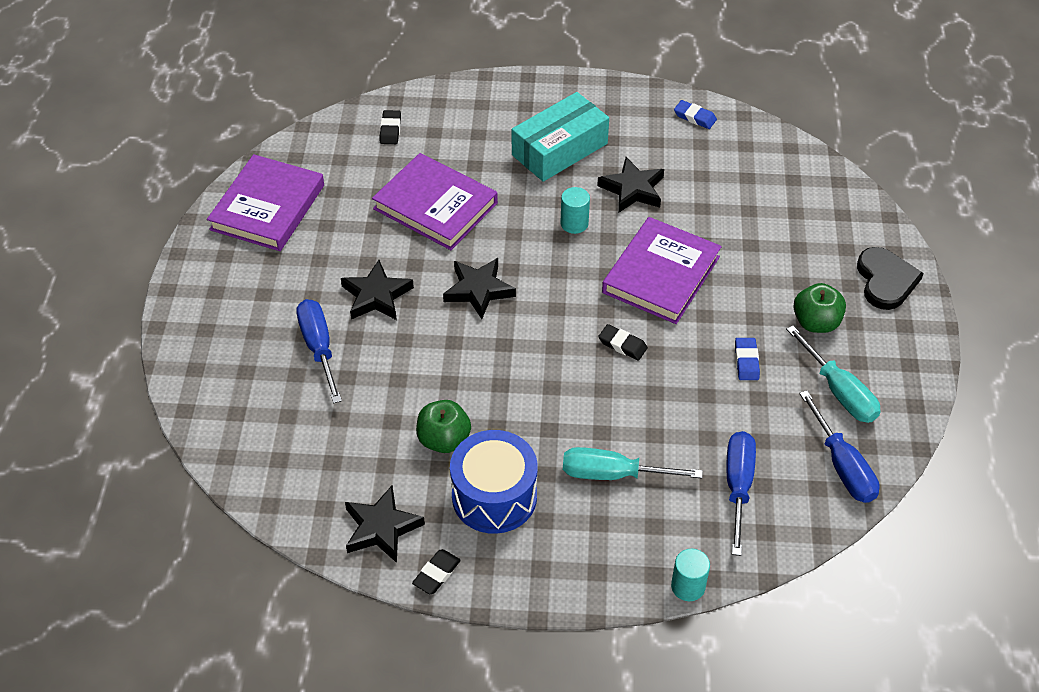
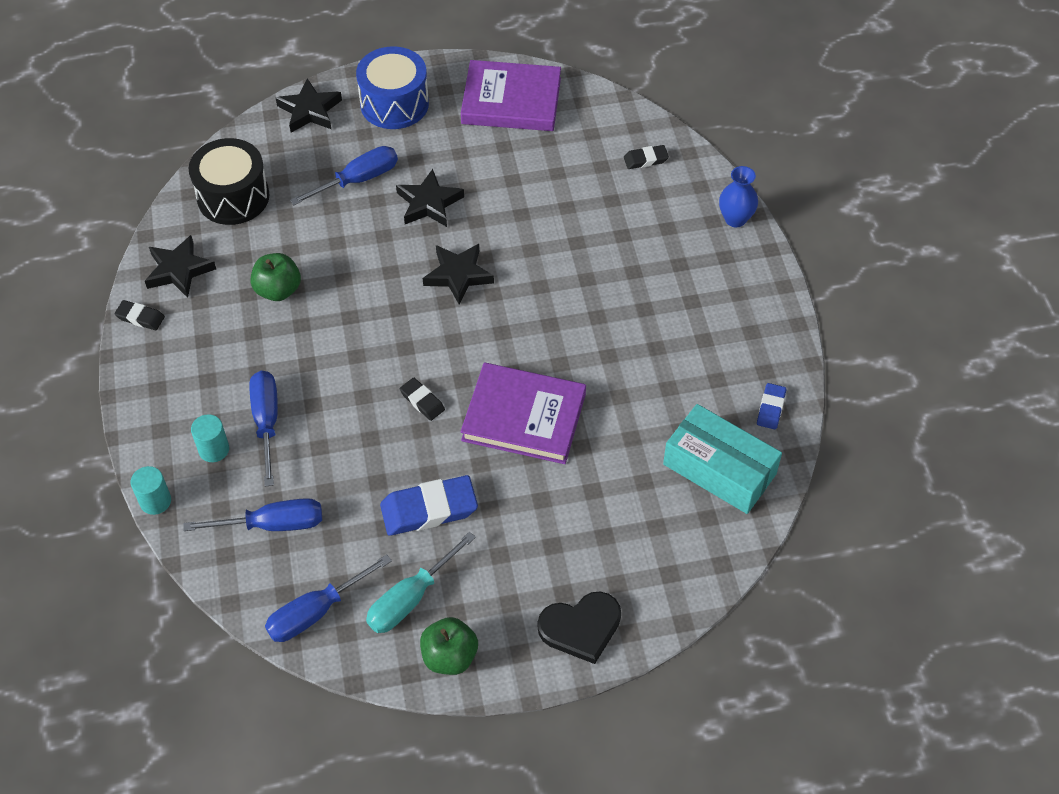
camera: 75 degrees right, 5 degrees up
purple book [372,153,498,250] -> none
blue drum [450,430,538,534] -> blue drum moved to [356,46,429,129]
turquoise box [512,92,609,182] -> turquoise box moved to [663,404,782,514]
turquoise cylinder [560,187,590,234] -> turquoise cylinder moved to [191,414,229,462]
turquoise screwdriver [563,447,703,480] -> blue screwdriver [250,371,278,487]
black star [597,157,664,212] -> black star moved to [276,78,342,133]
black eraser [598,324,648,360] -> black eraser turned 60 degrees counterclockwise [400,378,445,421]
blue eraser [735,338,760,380] -> blue eraser [380,475,478,536], size x1.89
green apple [793,283,846,333] -> green apple moved to [420,617,478,675]
none -> black drum [189,138,270,225]
none -> blue vase [719,166,758,227]

